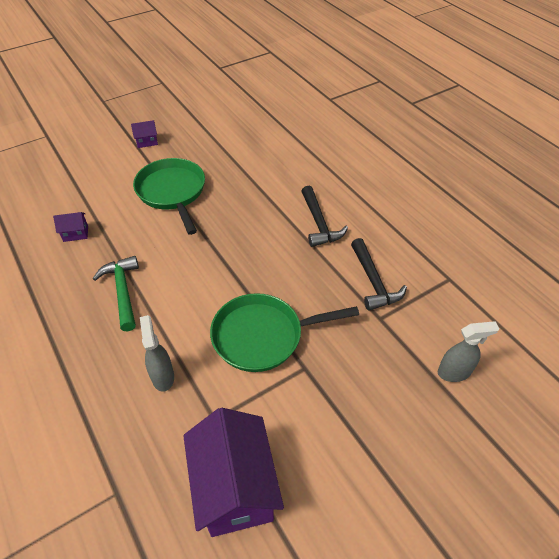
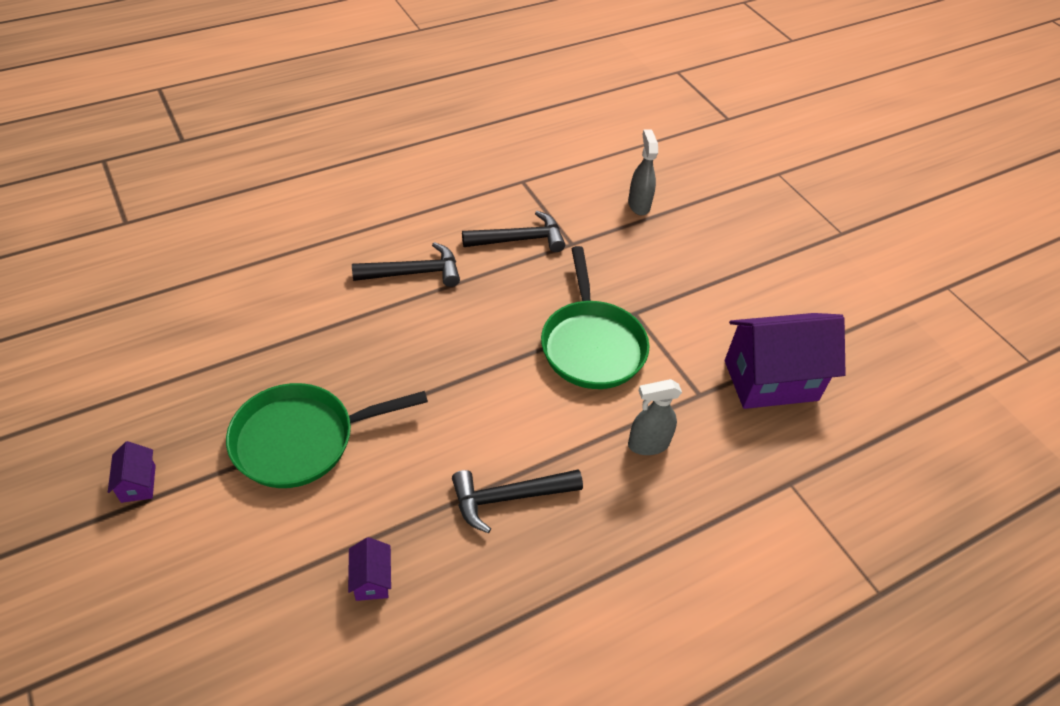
camera: 90 degrees left, 0 degrees up
green hammer [93,256,139,332] -> black hammer [452,469,583,533]

